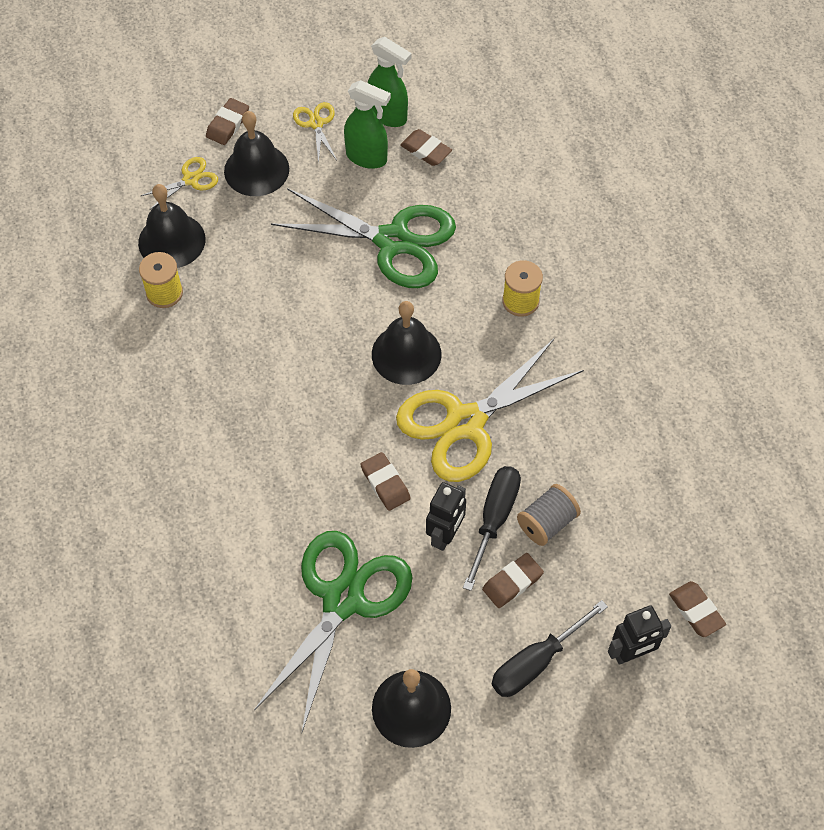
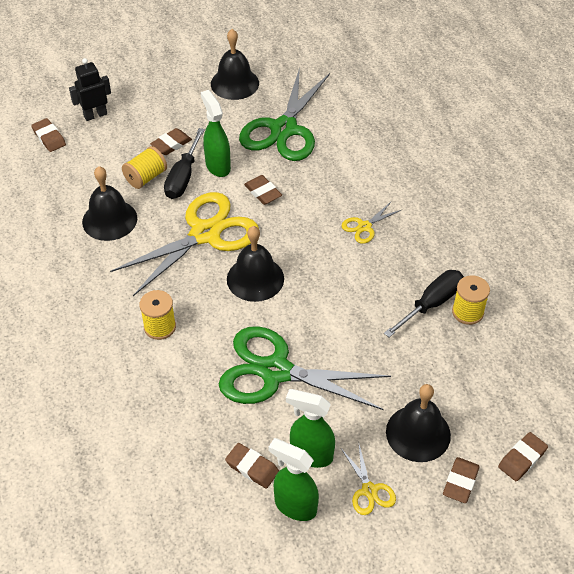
camera: 175 degrees right, 10 degrees down
black bell [138,184,205,268] -> black bell moved to [82,166,137,241]
yellow scissors [141,157,218,210] -> yellow scissors moved to [341,201,403,244]
black robot [426,482,466,551] -> green spray bottle [201,90,231,177]
black screwdriver [491,600,608,697] -> black screwdriver moved to [384,270,464,337]
grey spool [517,484,581,546] -> yellow spool [122,146,167,189]
none -> brown eraser [498,432,548,481]

